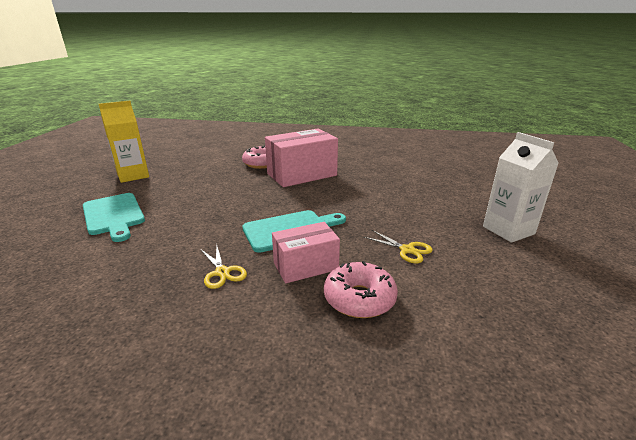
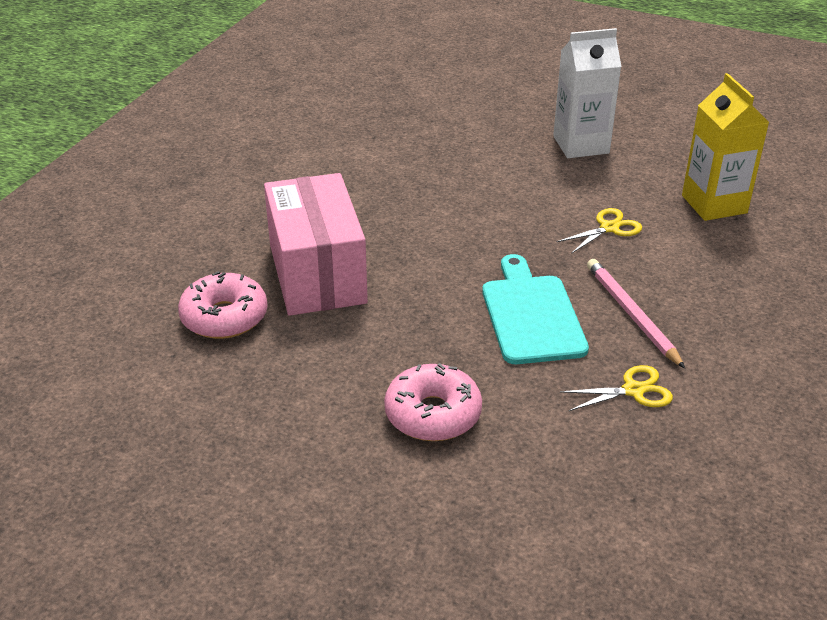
camera: 75 degrees left, 10 degrees up
turquoise cutting board [83,193,145,242] -> none
yellow carton [99,101,149,183] -> yellow carton moved to [682,73,769,221]
pink box [272,222,340,283] -> pink pencil [587,259,685,369]
pink donut [324,261,398,318] -> pink donut moved to [384,363,482,441]

